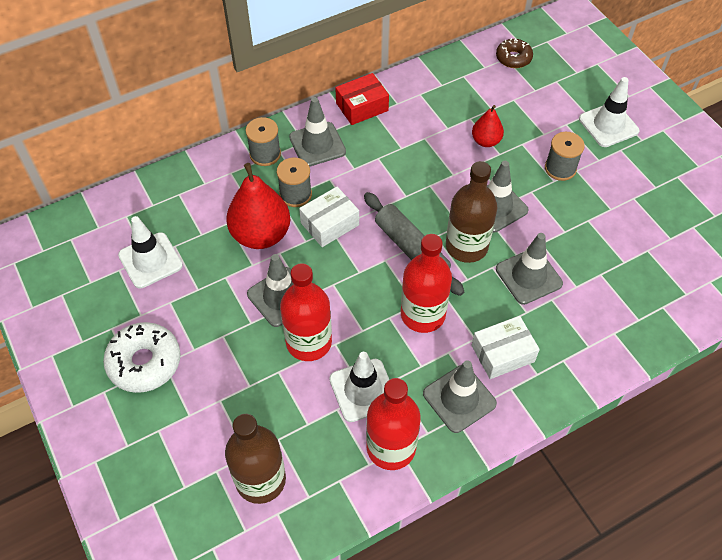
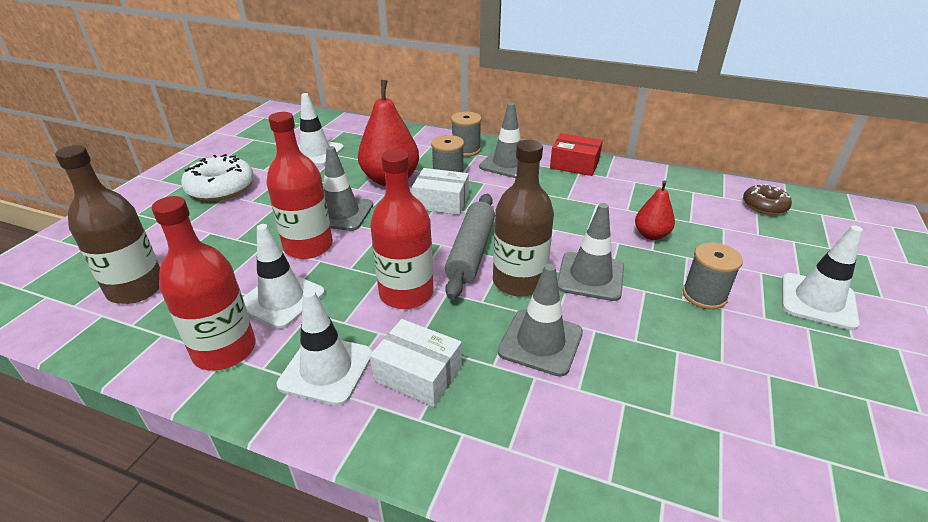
camera: 50 degrees right, 20 degrees down
grey traffic cone [423,360,497,433] -> white traffic cone [277,289,372,406]

